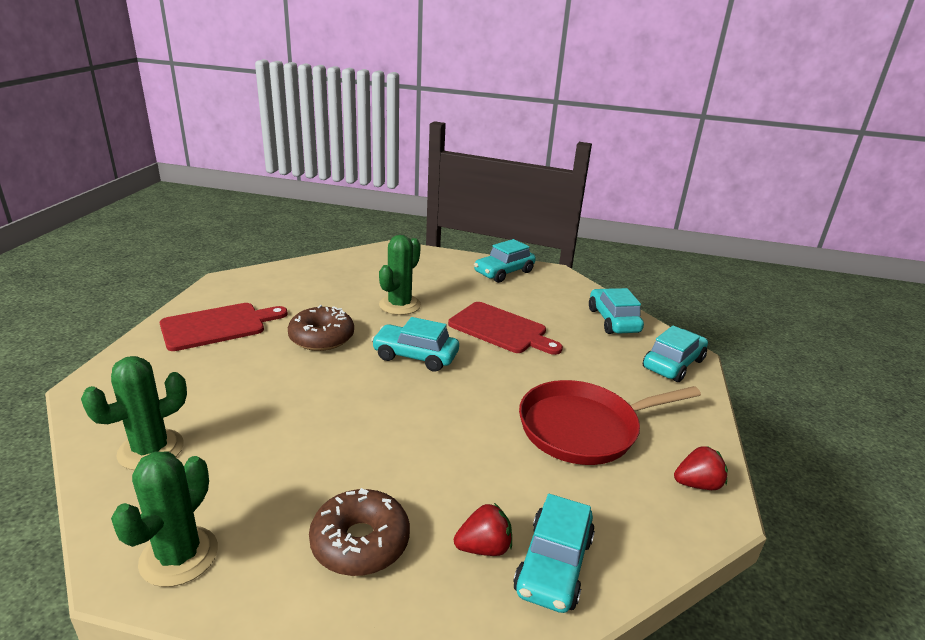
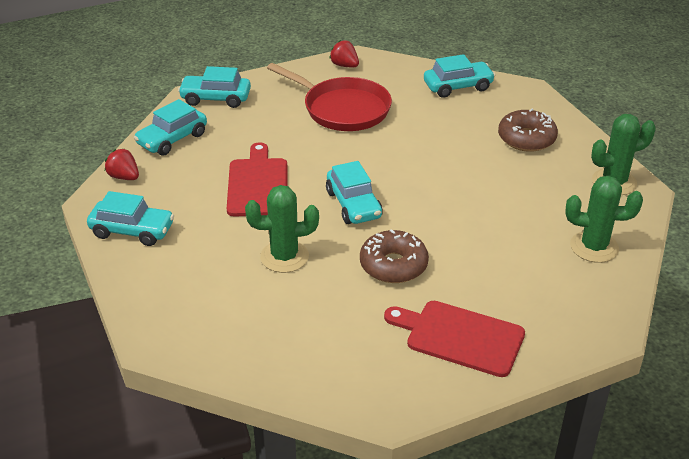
camera: 125 degrees left, 10 degrees up
red strawberry [454,503,512,556] -> red strawberry moved to [105,148,139,180]

